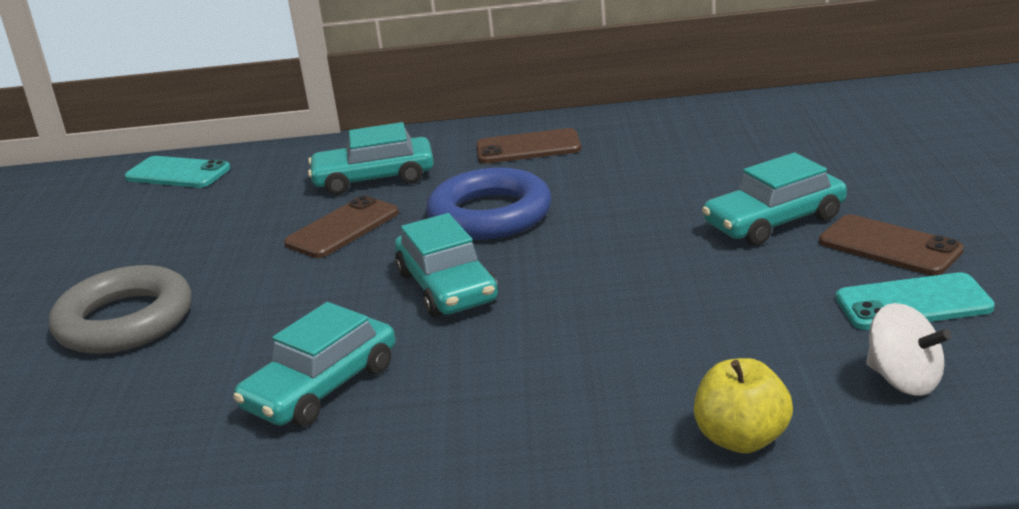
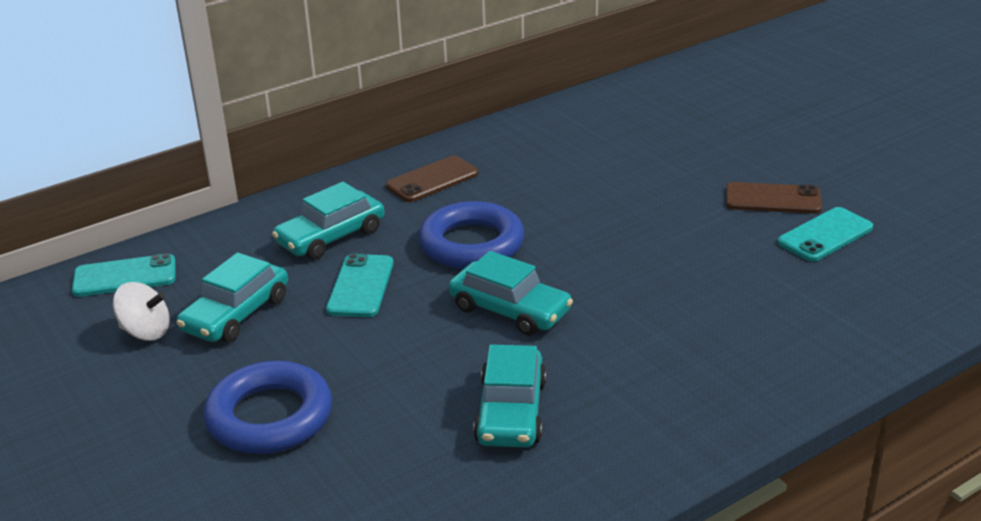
camera: 35 degrees left, 5 degrees up
grey ring [49,265,191,354] -> blue ring [203,361,332,454]
brown phone [284,196,399,258] -> turquoise phone [326,254,394,317]
yellow apple [694,358,793,453] -> none
turquoise car [702,153,847,245] -> turquoise car moved to [177,252,288,342]
white spinning top [866,303,951,396] -> white spinning top moved to [113,282,170,341]

